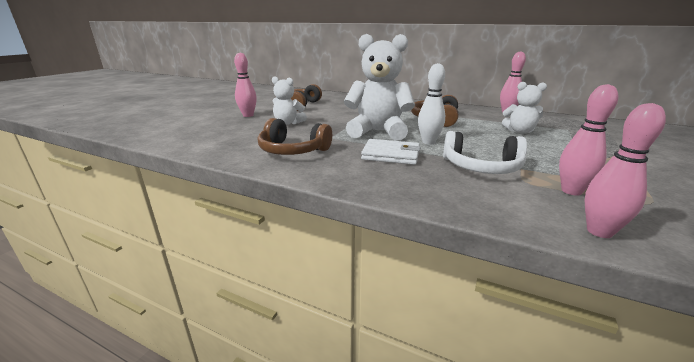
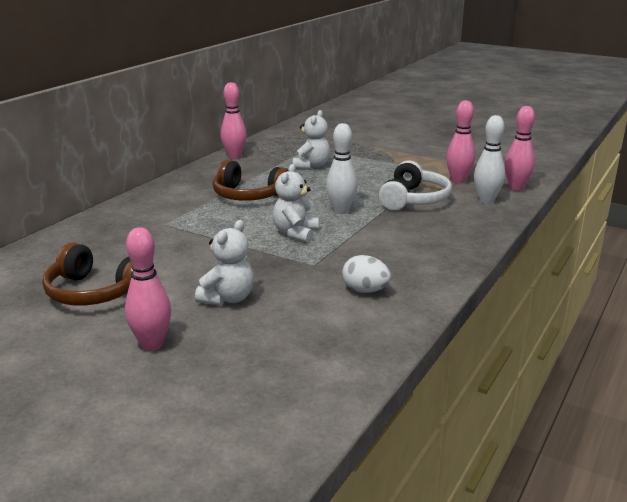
camera: 85 degrees left, 0 degrees up
brown headphones [258,118,332,155] -> white egg [342,255,391,293]
white teddy bear [344,34,415,141] -> white teddy bear [273,164,319,243], size x0.55
white wallet [361,139,421,165] -> none
none -> white bowling pin [474,115,505,204]

